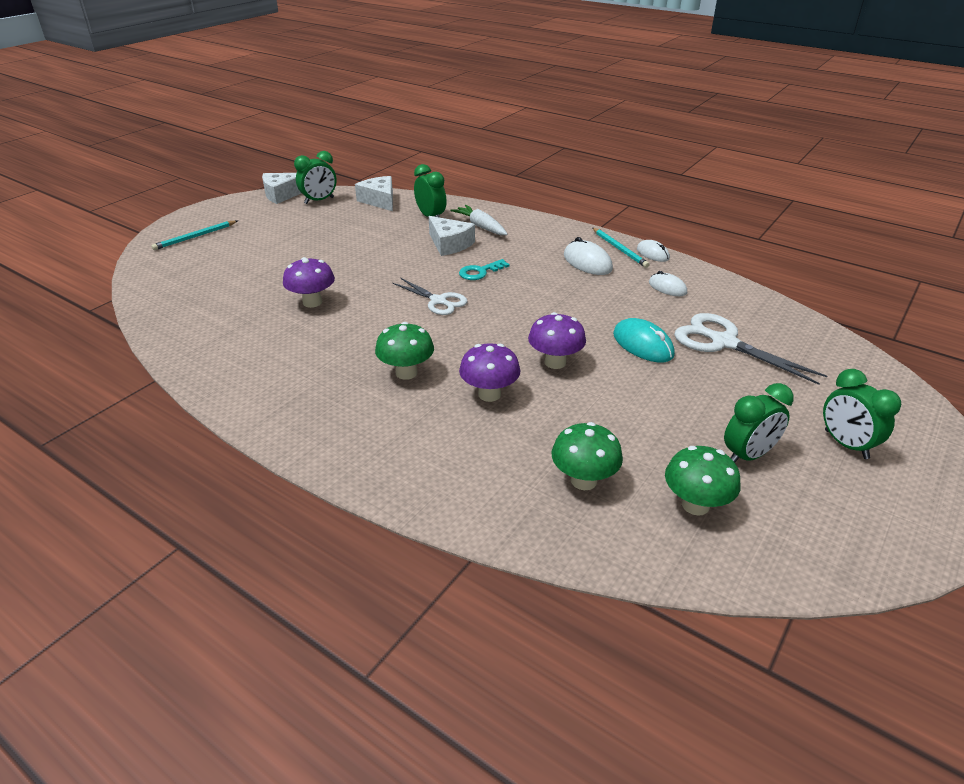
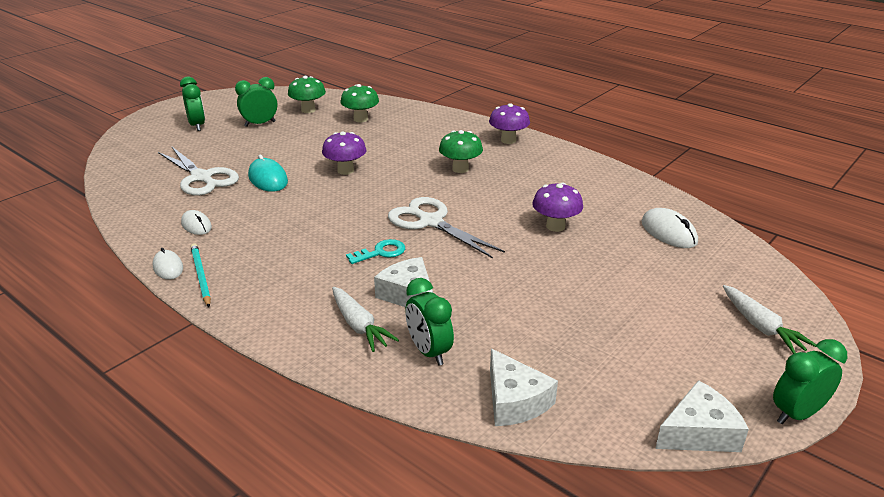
camera: 175 degrees left, 5 degrees down
turquoise pencil [152,221,237,250] -> white carrot [723,285,816,354]
green clock [294,151,336,204] -> green clock moved to [773,339,847,424]
white scissors [393,278,468,315] -> white scissors [388,197,505,258], size x1.54
purple mushroom [459,343,521,402] -> purple mushroom moved to [489,103,530,144]
white mouse [564,237,613,275] -> white mouse moved to [641,208,698,248]

